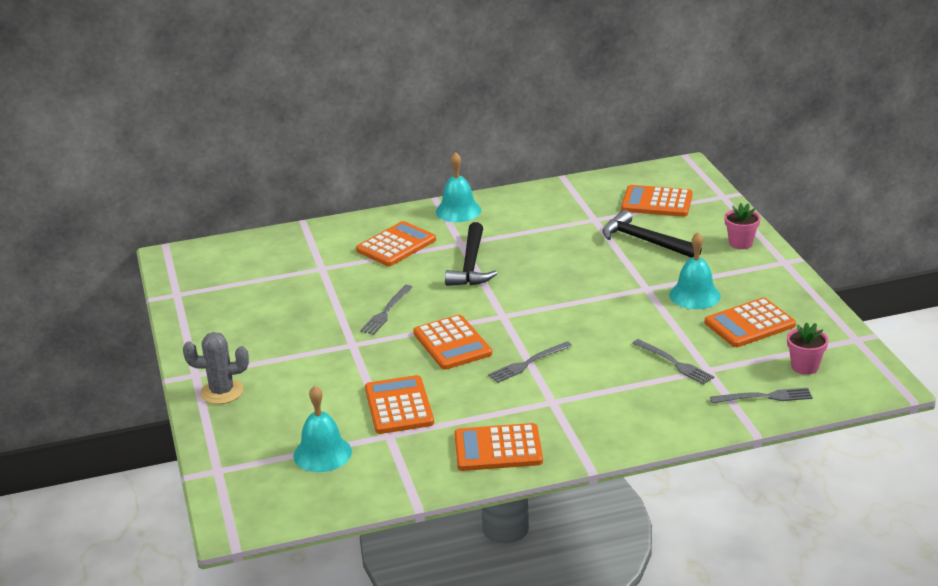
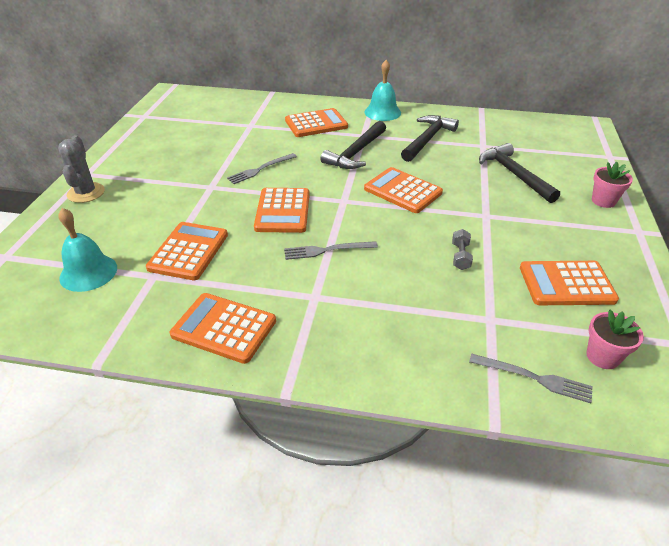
camera: 25 degrees right, 10 degrees up
grey cactus [183,332,249,404] -> grey cactus turned 60 degrees clockwise [58,135,105,203]
orange calculator [621,185,693,217] -> orange calculator moved to [364,167,443,213]
grey fork [632,339,714,385] -> none
turquoise bell [669,232,721,309] -> none
none -> black hammer [401,115,459,162]
none -> grey dumbbell [452,229,473,270]

